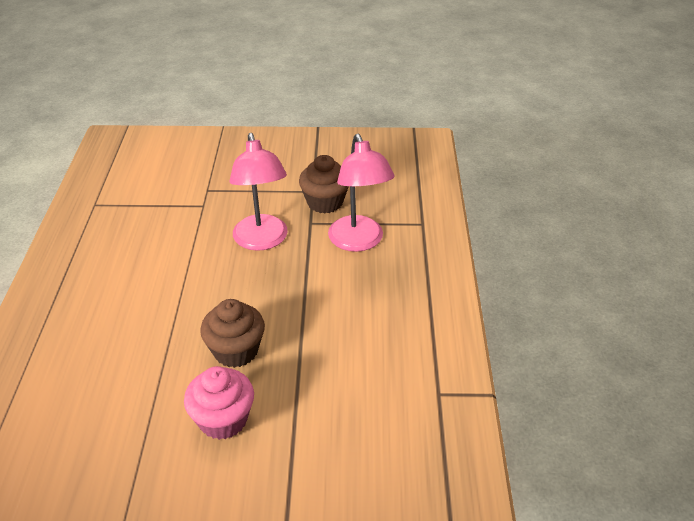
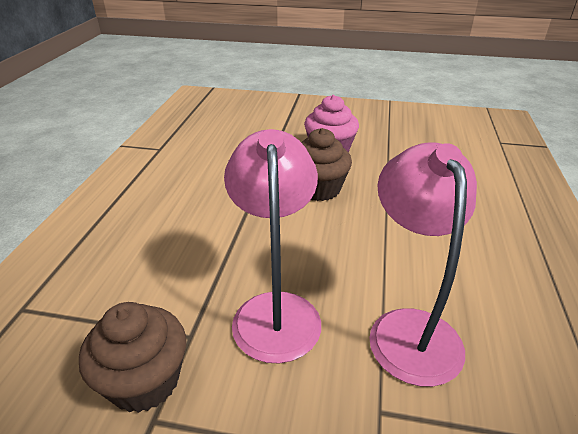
camera: 170 degrees left, 5 degrees down
pink lamp [328,134,394,252] -> pink lamp moved to [369,142,477,387]

